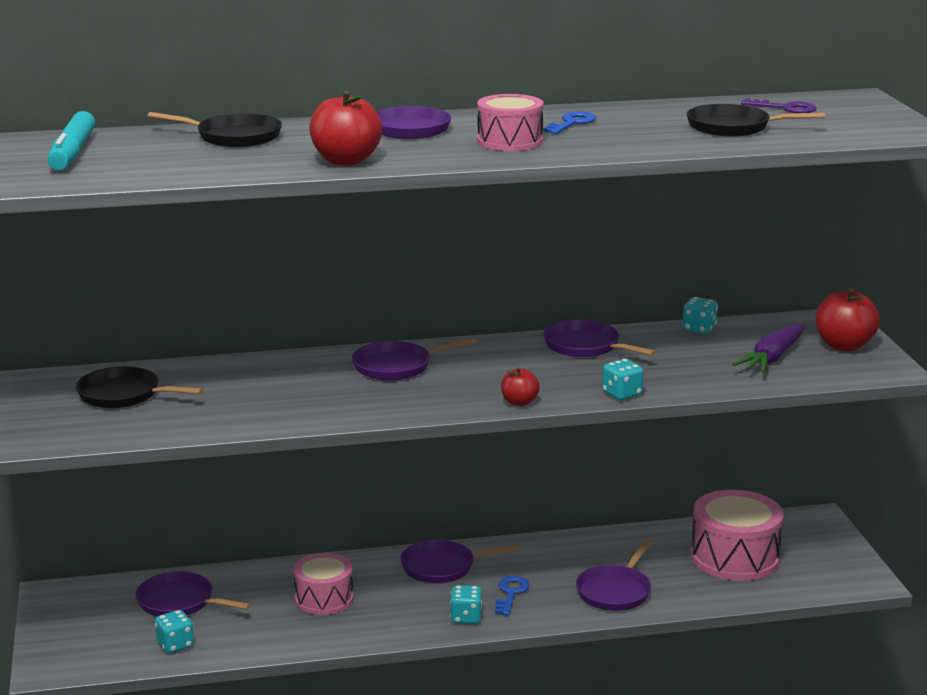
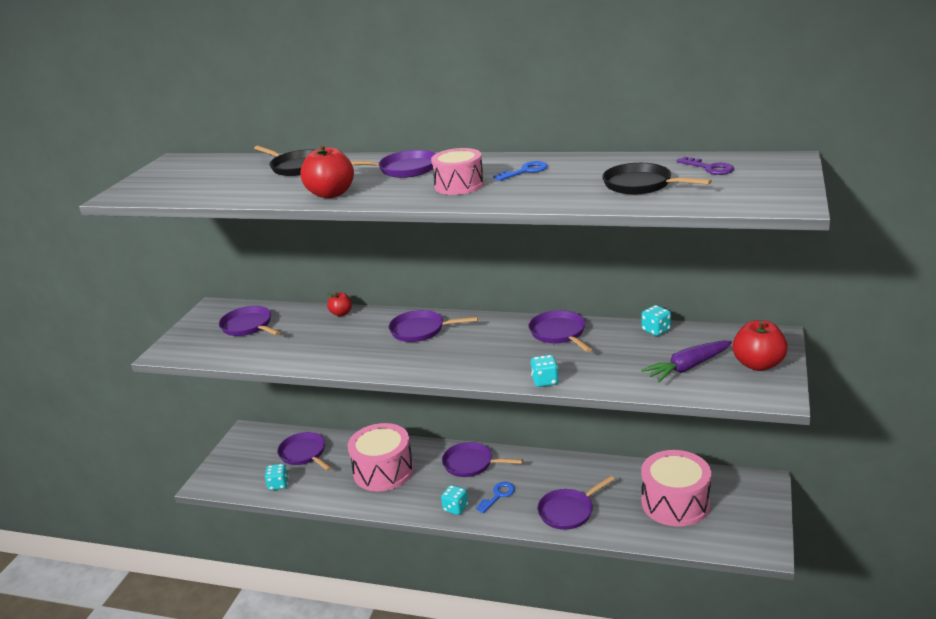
camera: 30 degrees right, 5 degrees up
turquoise marker [48,111,95,170] -> none
black pan [76,366,203,408] -> purple pan [219,306,281,336]
pink drum [293,553,353,615] -> pink drum [348,423,414,491], size x1.56
red apple [501,368,540,406] -> red apple moved to [327,292,352,316]

